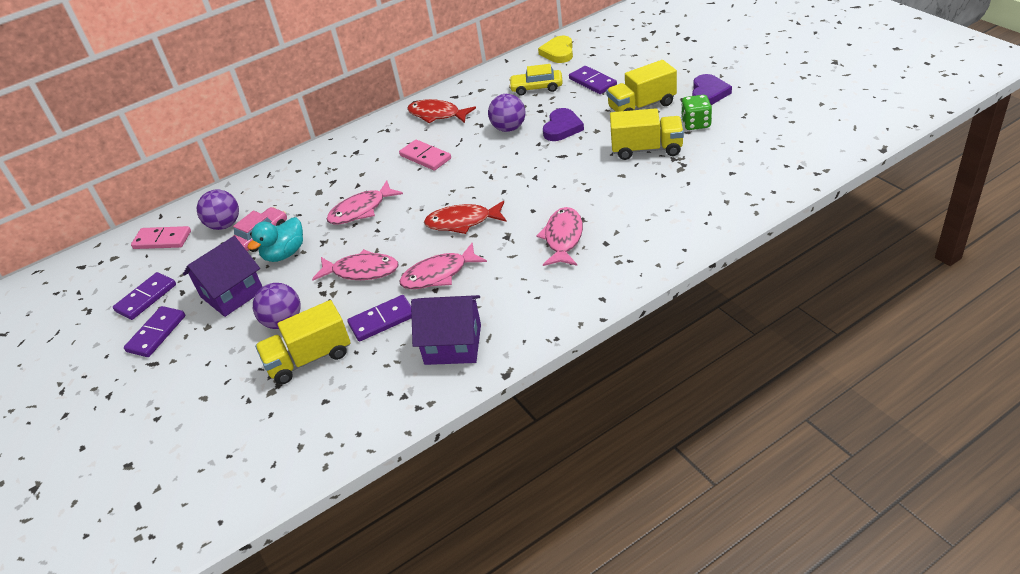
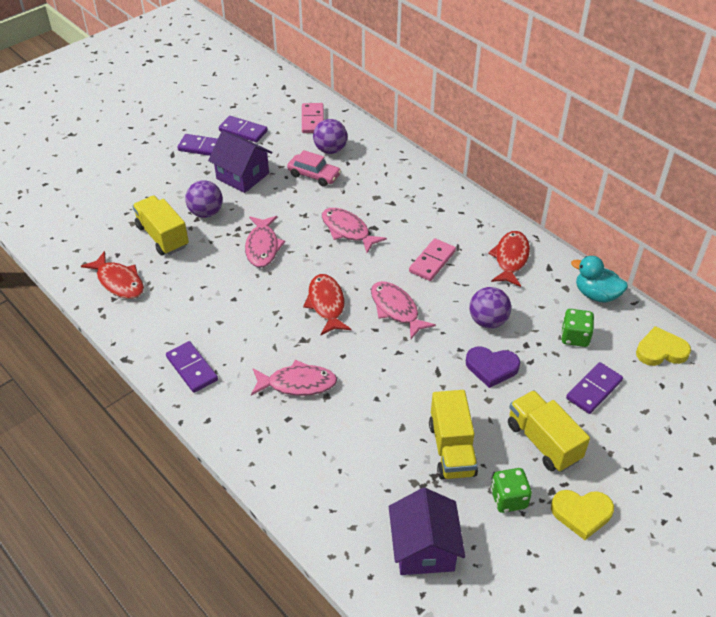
camera: 75 degrees right, 5 degrees up
turquoise duck [247,217,303,262] -> turquoise duck moved to [571,256,628,303]
purple domino [347,295,412,341] -> purple domino moved to [166,341,218,393]
pink fish [399,242,487,289] -> pink fish moved to [371,281,436,339]
purple house [411,295,481,365] -> purple house moved to [389,488,465,575]
yellow car [509,64,563,95] -> green dice [561,309,594,347]
purple heart [692,74,732,105] -> yellow heart [551,490,614,540]
none -> red fish [81,251,144,299]

